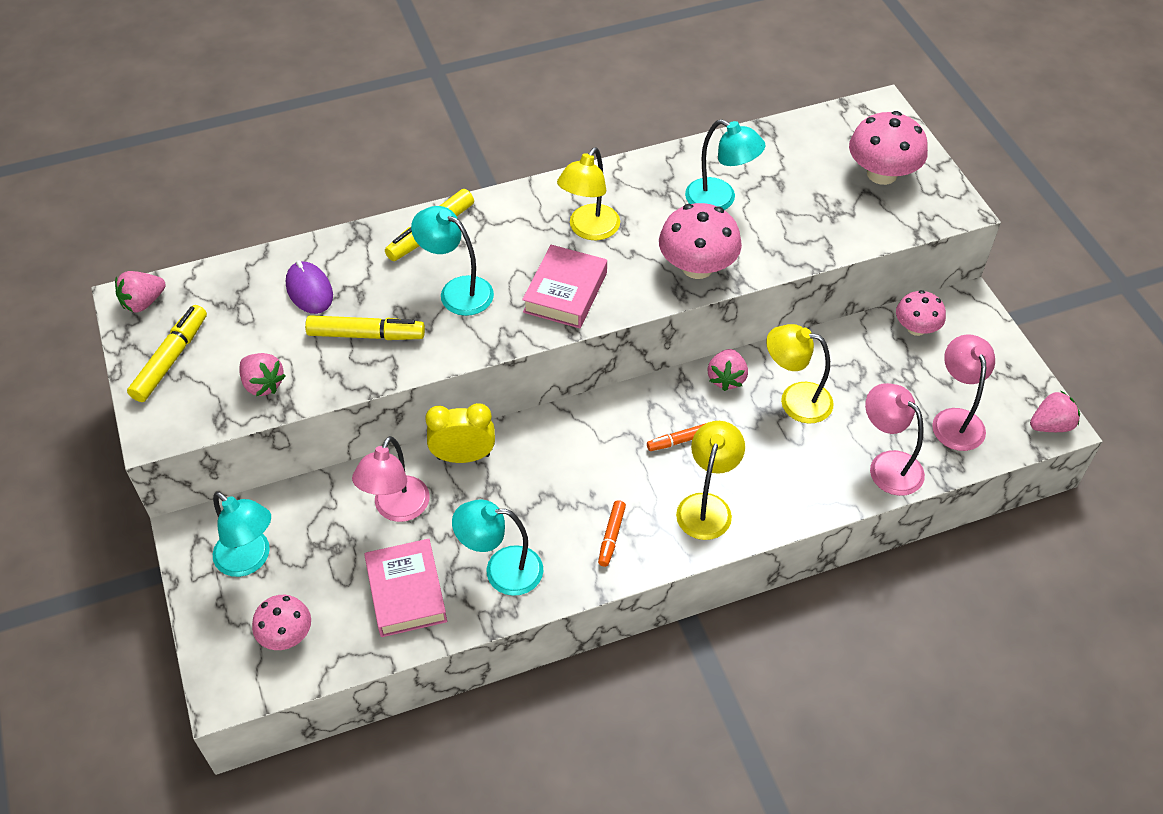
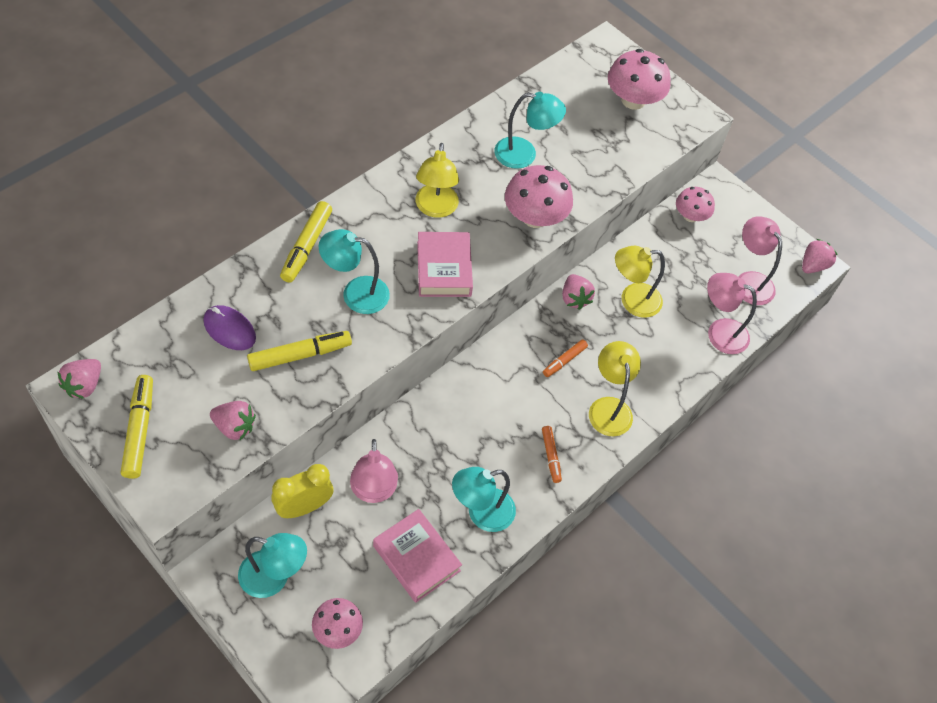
camera: 30 degrees left, 5 degrees up
yellow clock [425,403,495,463] -> yellow clock moved to [271,464,333,518]

